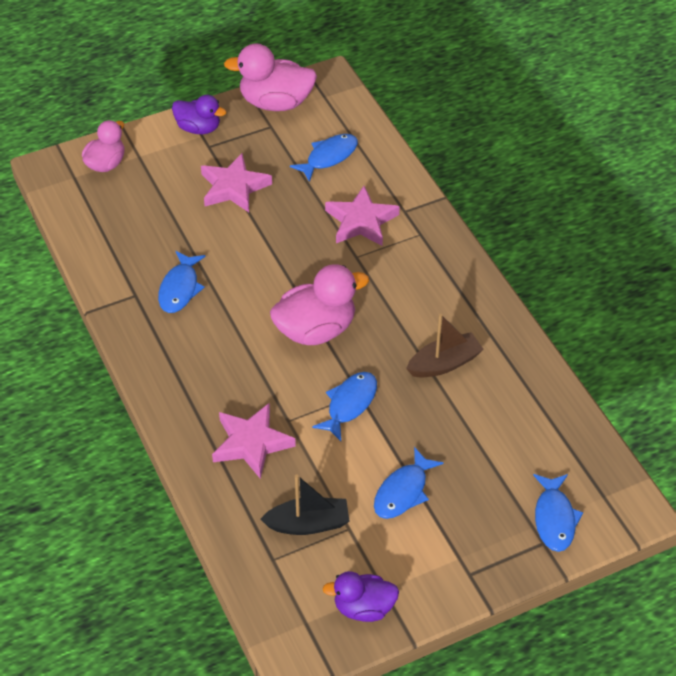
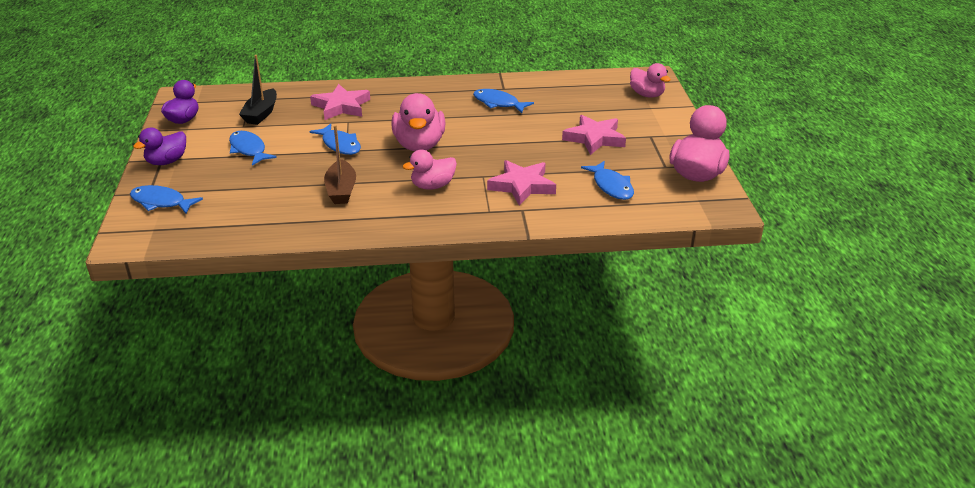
camera: 110 degrees right, 15 degrees down
purple duck [172,95,226,134] -> purple duck moved to [133,128,186,165]
none -> pink duck [403,150,457,190]

